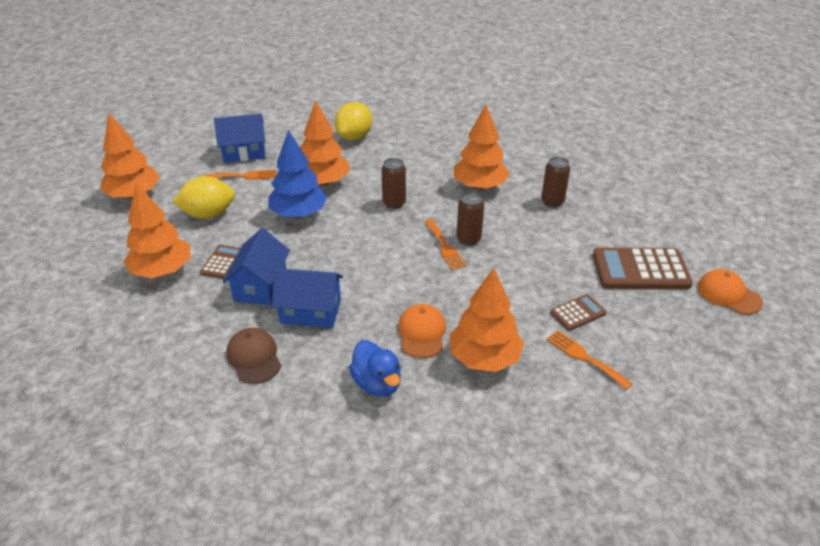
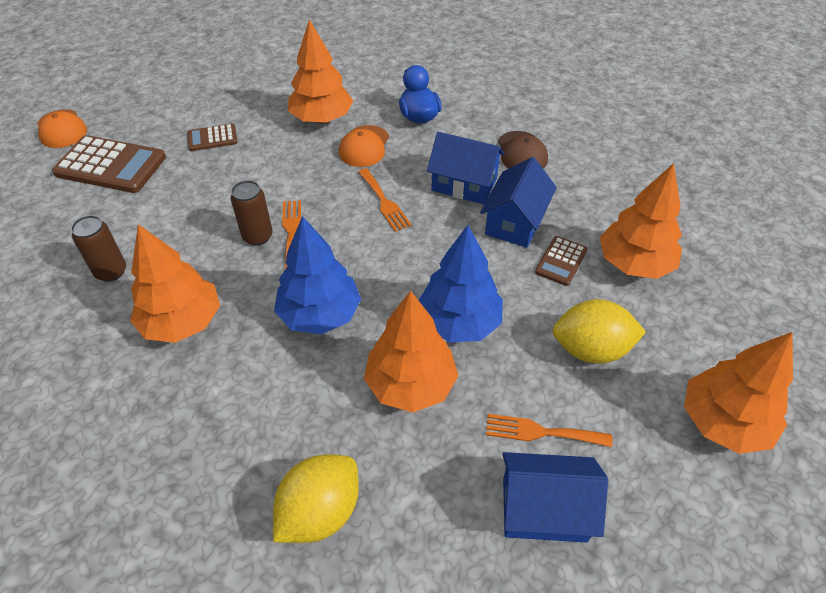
camera: 165 degrees left, 10 degrees up
brown can [381,158,406,209] -> blue tree [274,216,361,335]
orange fork [547,330,633,390] -> orange fork moved to [358,168,411,232]

